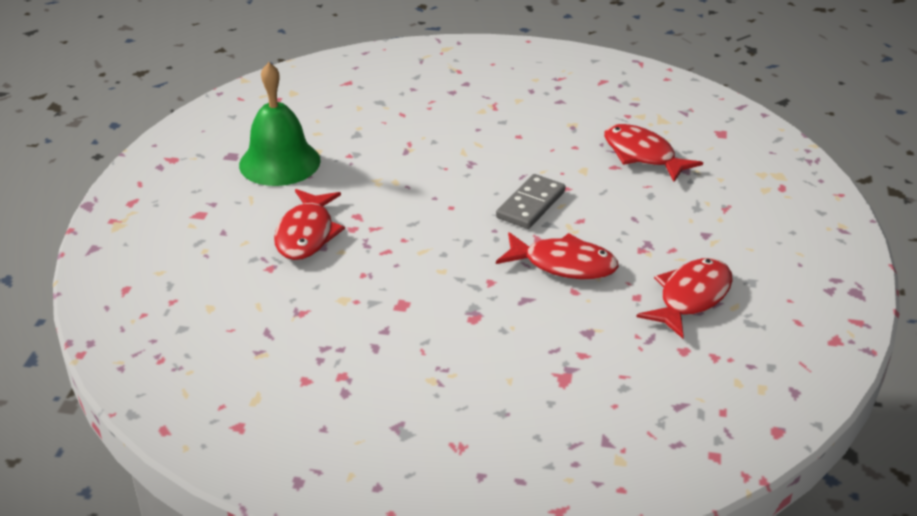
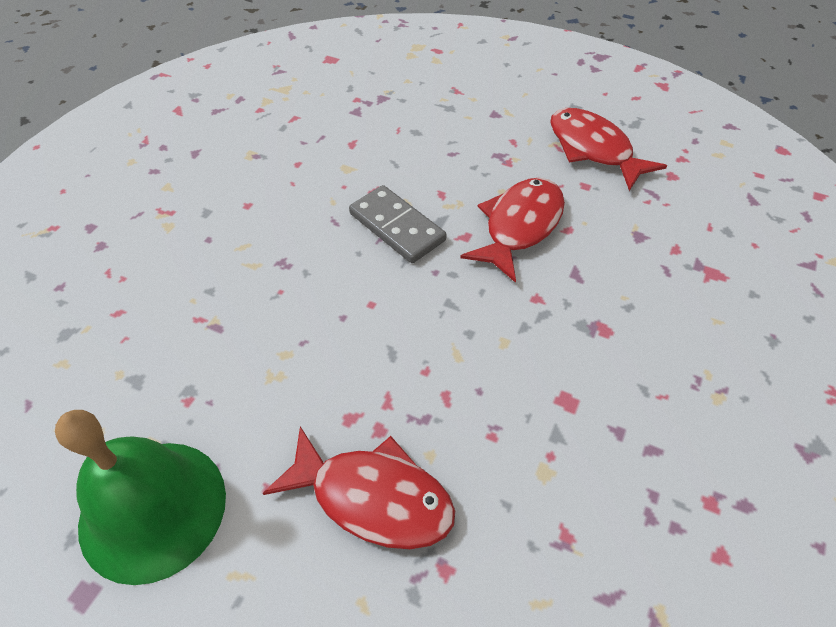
camera: 75 degrees left, 15 degrees up
red fish [604,124,703,182] -> none

